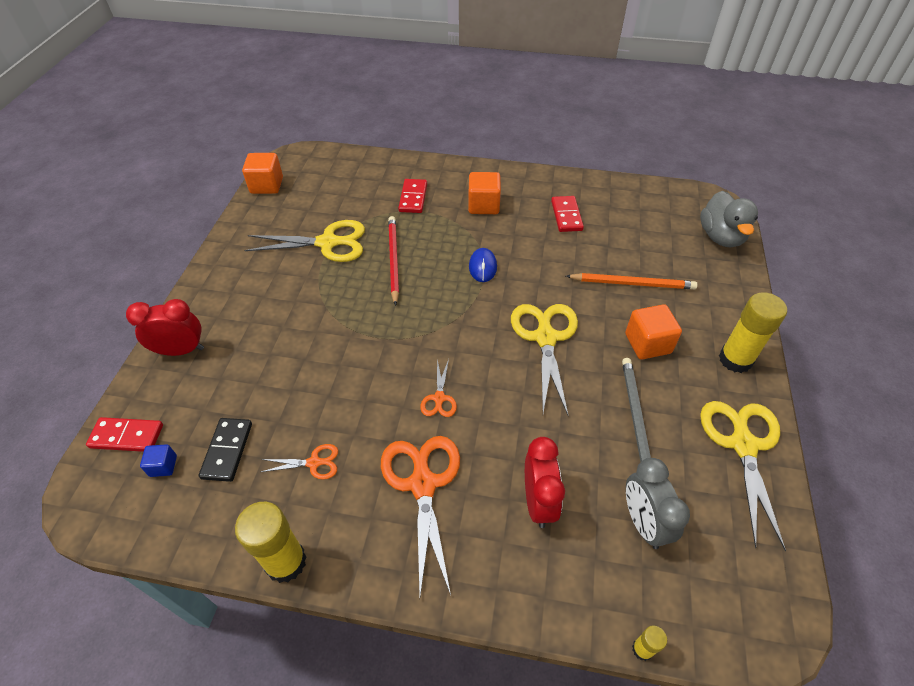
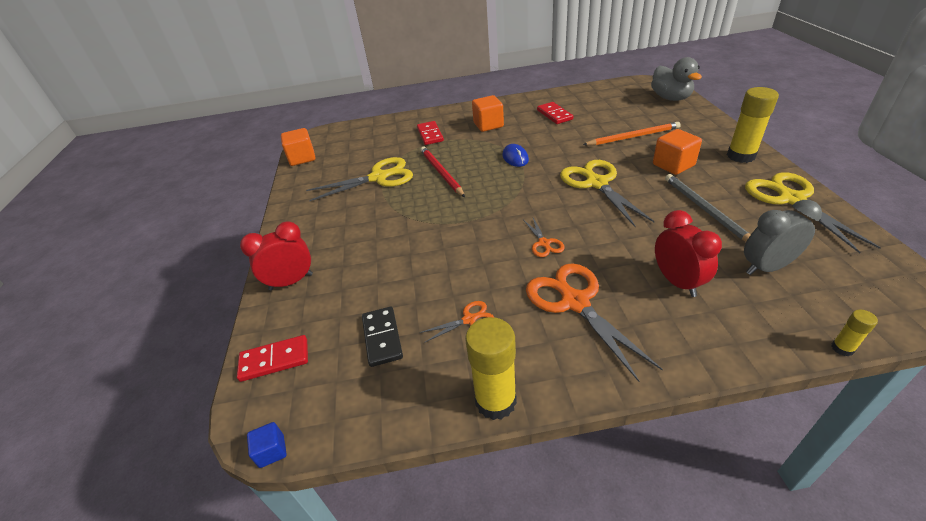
camera: 15 degrees left, 10 degrees down
blue cube [140,444,177,477] -> blue cube moved to [247,422,287,468]
grey clock [626,458,690,549] -> grey clock turned 105 degrees clockwise [744,200,822,275]

